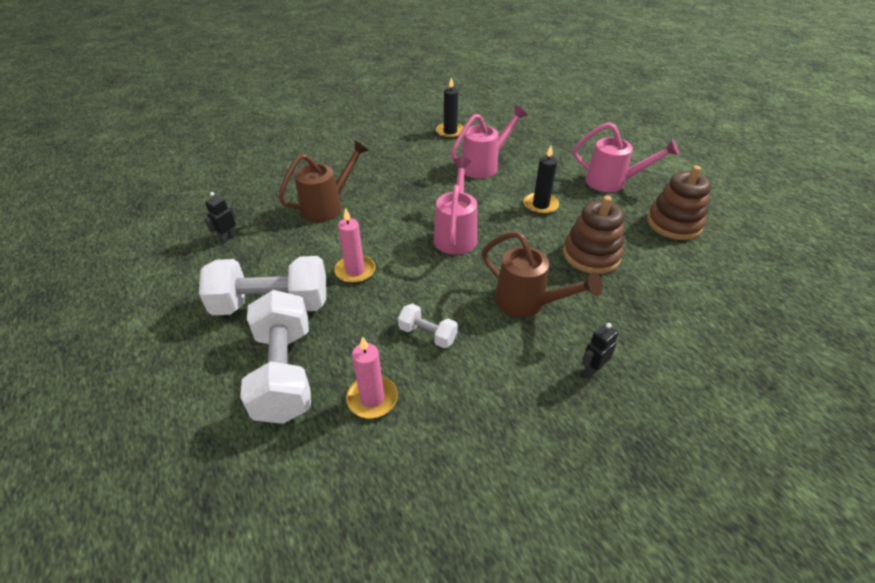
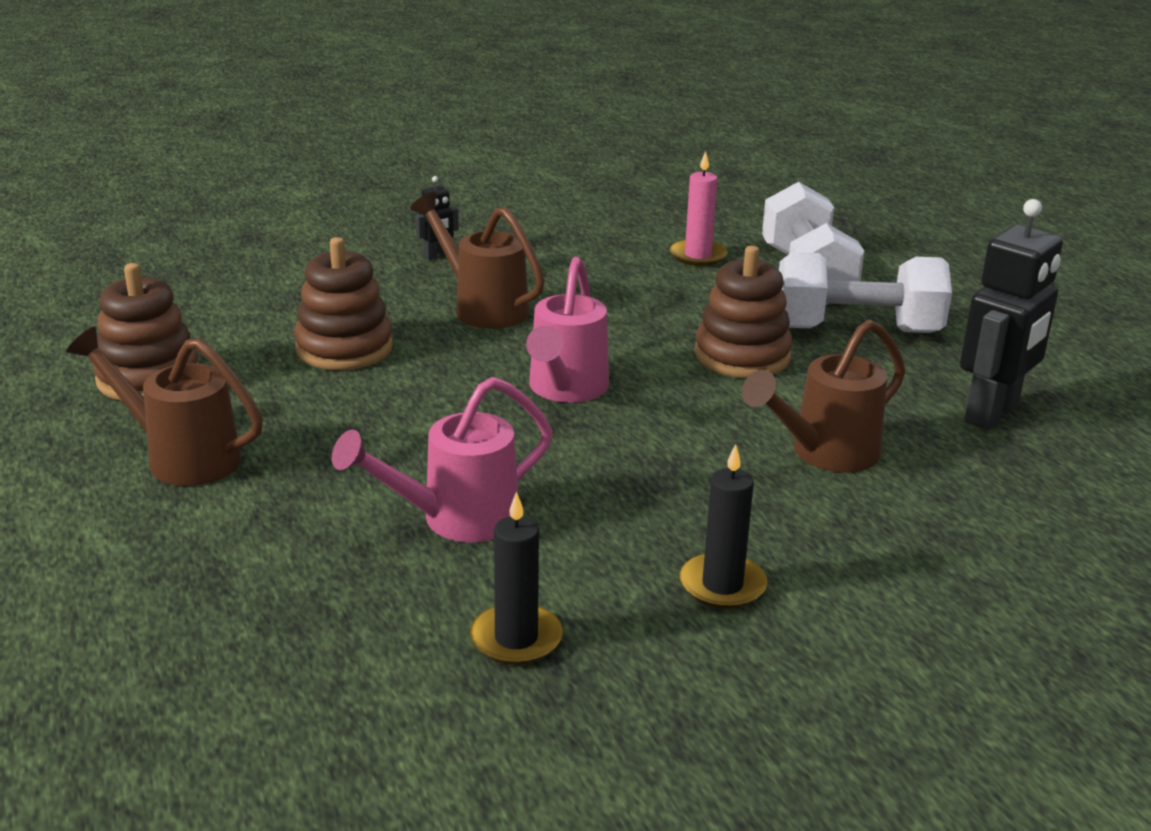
camera: 175 degrees left, 15 degrees down
black robot [205,192,237,243] -> black robot [960,199,1063,430], size x2.21
pink candle [334,208,375,283] -> brown stacking toy [695,246,793,378]
white dumbbell [398,304,458,348] -> none
black candle [524,145,559,215] -> black candle moved to [680,444,767,609]
pink watering can [573,122,679,192] -> brown watering can [66,327,263,486]

